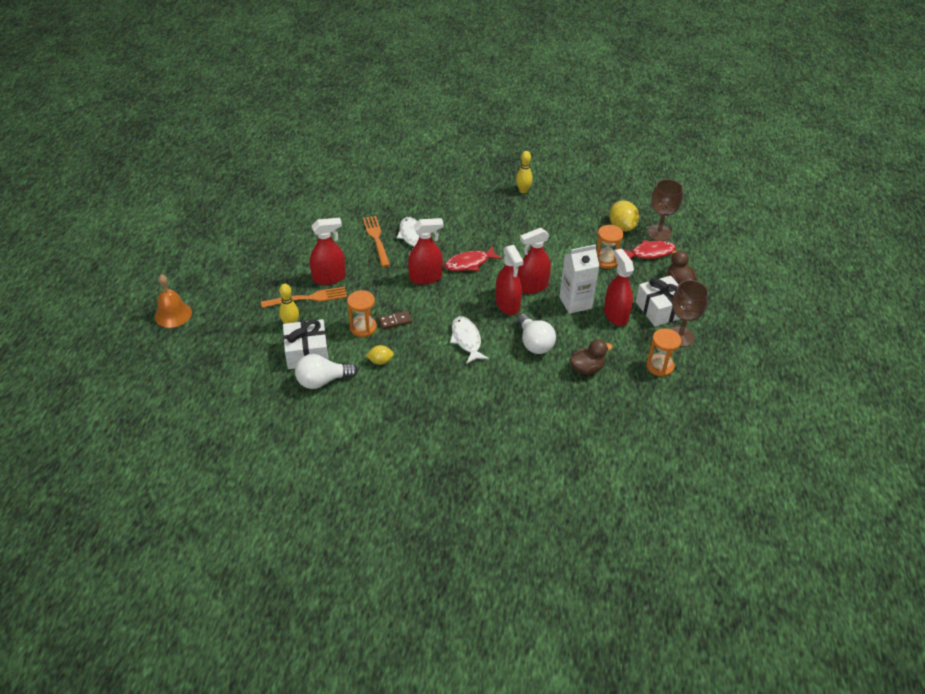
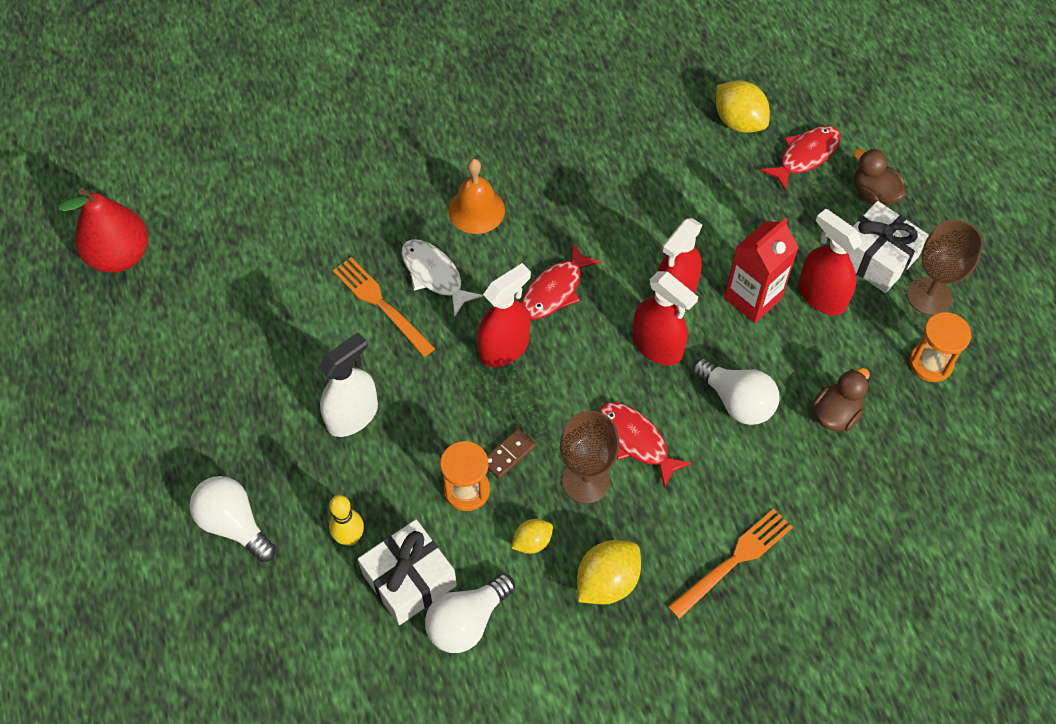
camera: 25 degrees left, 15 degrees up
orange bell [154,274,192,328] -> orange bell moved to [448,159,505,234]
orange fork [261,287,347,308] -> orange fork moved to [668,509,793,619]
red spray bottle [310,218,346,285] -> white spray bottle [318,332,378,437]
white fish [450,316,489,364] -> red fish [599,402,692,489]
yellow bowling pin [516,151,533,193] -> none
white carton [559,244,599,314] -> red carton [724,218,799,323]
orange hourglass [597,225,624,269] -> none
brown goblet [647,179,683,241] -> brown goblet moved to [560,410,620,504]
none -> red pear [58,188,148,273]
none -> white light bulb [190,476,276,562]
none -> yellow lemon [577,540,641,604]

